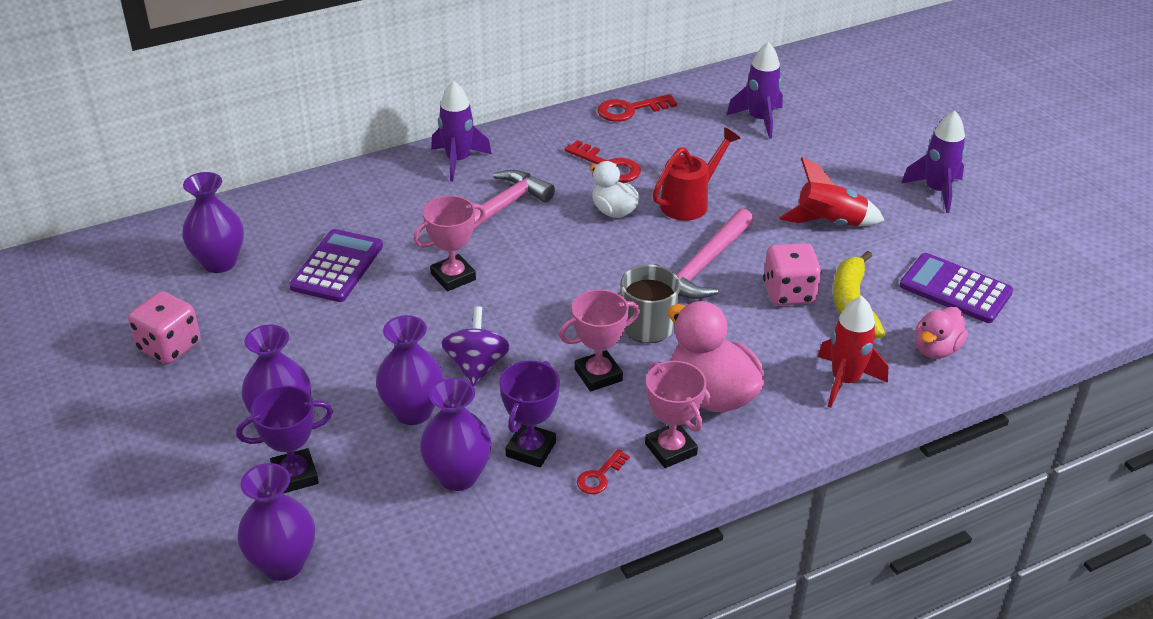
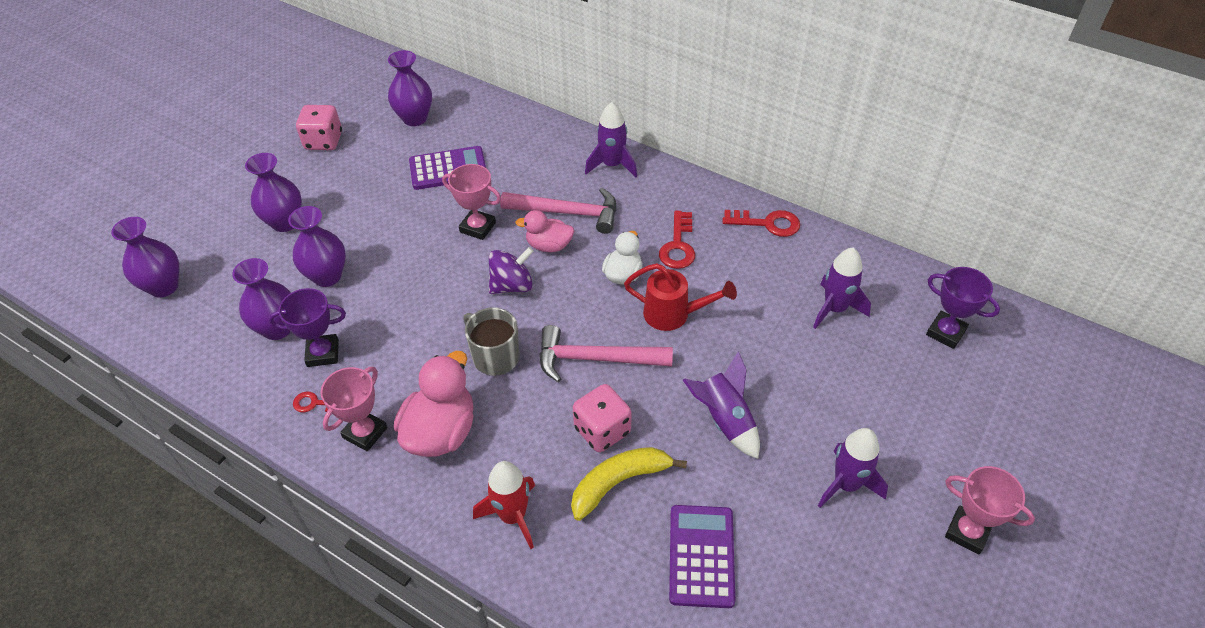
camera: 60 degrees right, 10 degrees up
purple trophy [236,386,333,494] -> purple trophy moved to [926,267,1000,349]
purple spinning top [441,306,510,386] -> purple spinning top moved to [489,247,534,294]
pink trophy [559,289,640,392] -> pink trophy moved to [945,466,1035,555]
red key [597,94,677,122] -> red key turned 150 degrees clockwise [722,210,800,237]
red rocket [779,157,884,226] -> purple rocket [683,351,760,459]
pink duck [915,307,968,359] -> pink duck moved to [516,210,574,252]

